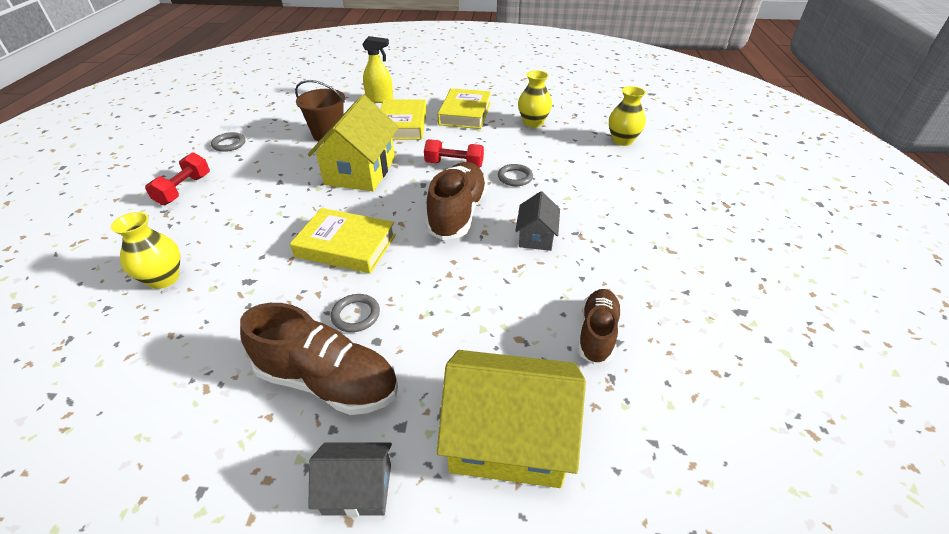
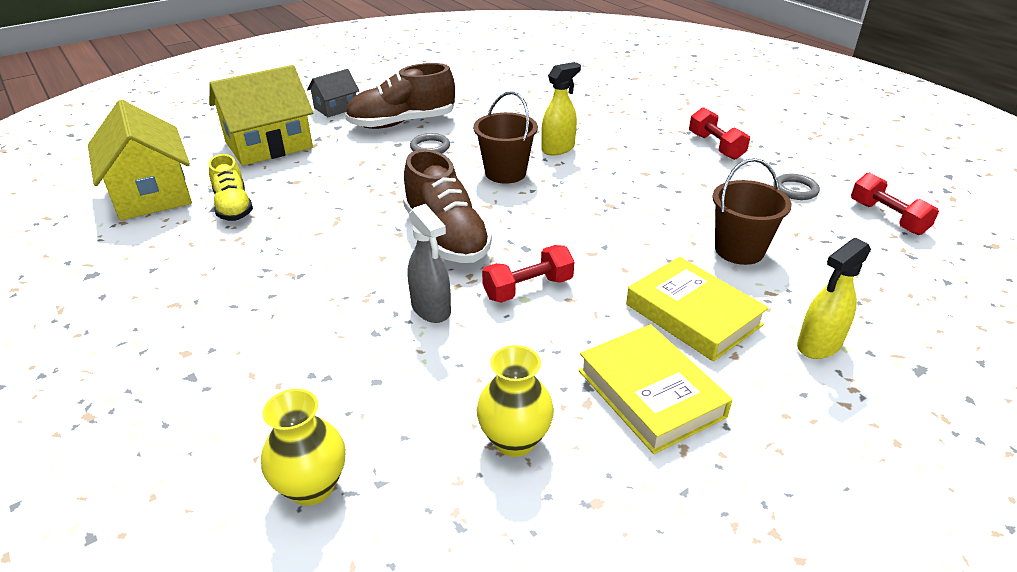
camera: 140 degrees right, 5 degrees down
yellow vase [111,212,180,289] -> none
yellow book [290,208,396,273] -> brown bucket [473,91,538,184]
yellow house [308,95,399,191] -> yellow house moved to [88,100,192,220]
grey ring [498,164,533,186] -> grey spray bottle [407,204,451,323]
grey house [515,191,560,251] -> none
brown shoe [578,289,622,365] -> yellow shoe [209,154,253,221]
none -> yellow spray bottle [541,62,581,155]
none -> red dumbbell [851,172,939,235]

